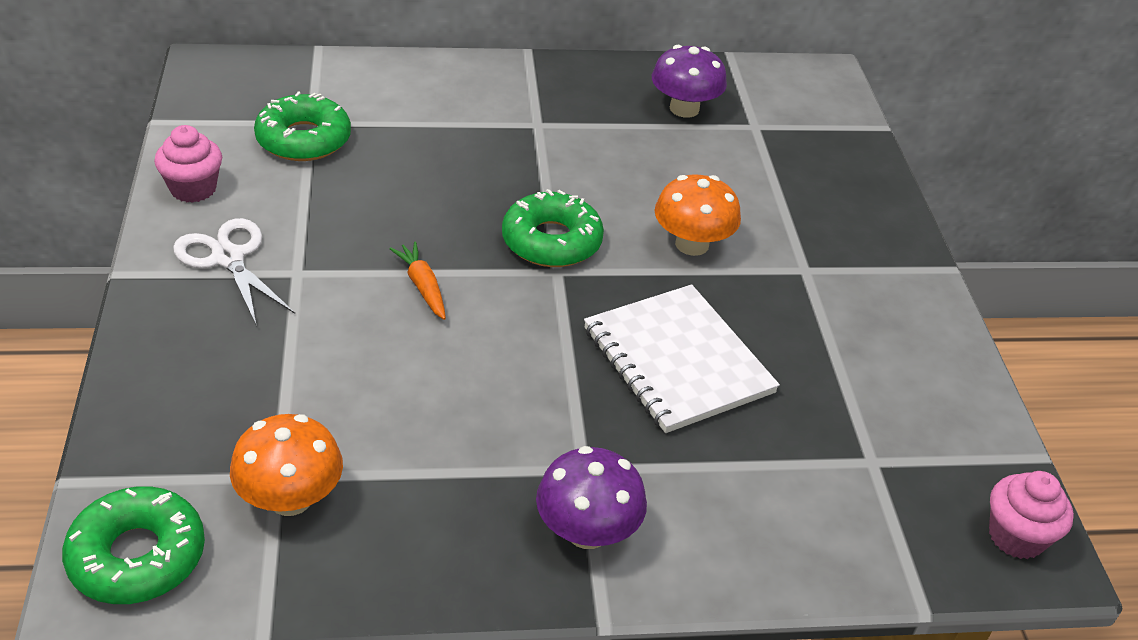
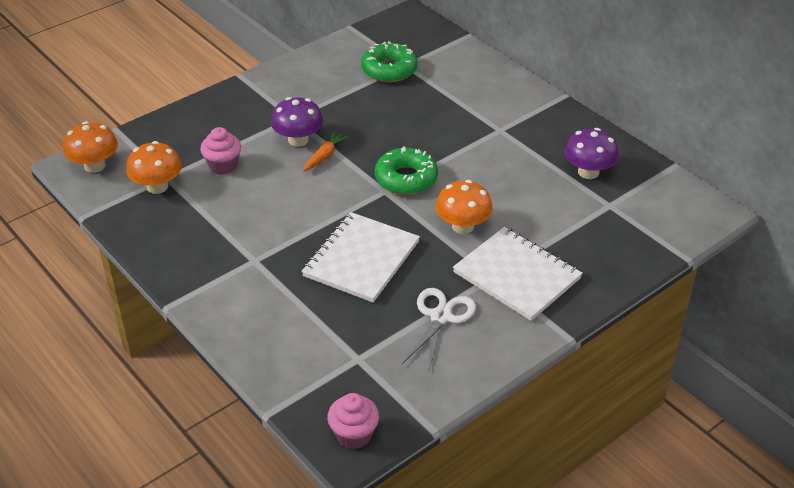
camera: 60 degrees right, 0 degrees up
green donut [62,486,205,604] -> orange mushroom [63,121,118,173]
pink cupcake [154,125,222,203] -> pink cupcake moved to [200,127,241,175]
white scissors [173,218,295,327] -> white scissors moved to [402,288,476,370]
purple mushroom [536,446,647,549] -> purple mushroom moved to [271,97,323,147]
none -> white notebook [453,227,583,321]

